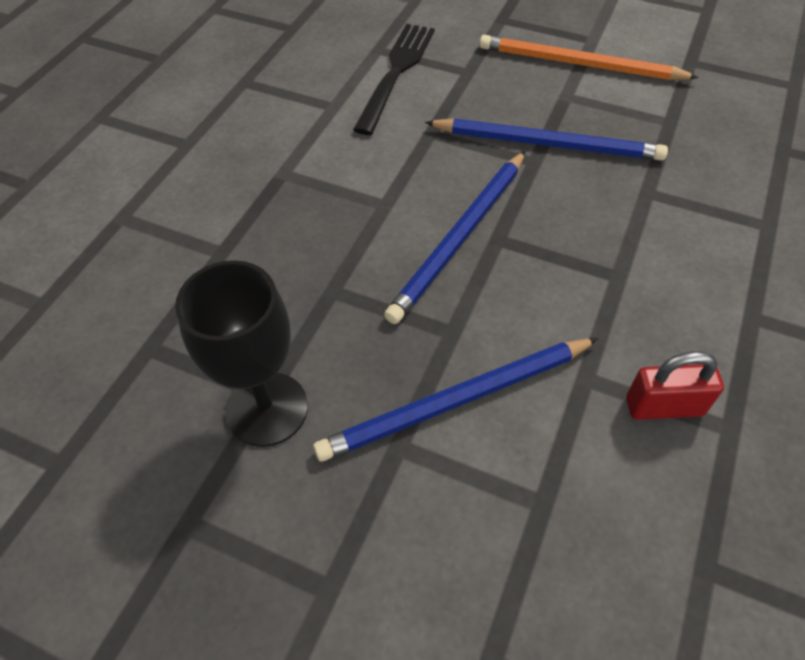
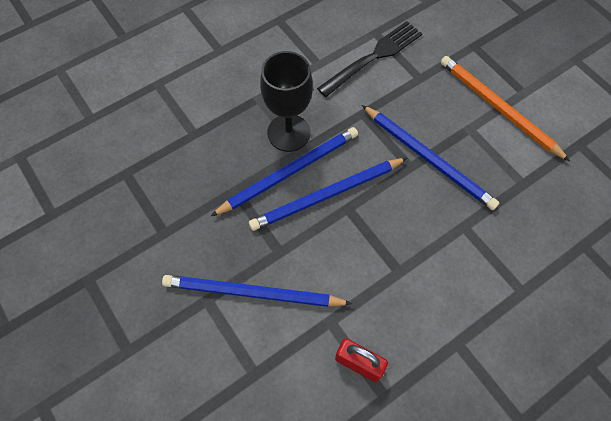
camera: 30 degrees right, 10 degrees up
black goblet [175,260,308,447] -> black goblet moved to [260,51,313,152]
none -> blue pencil [211,127,358,216]

